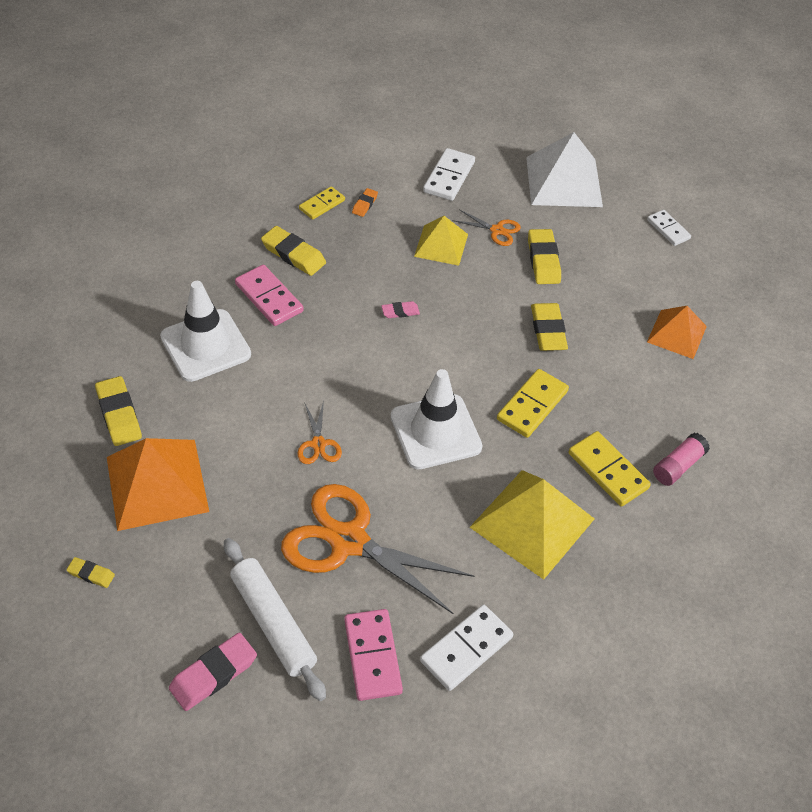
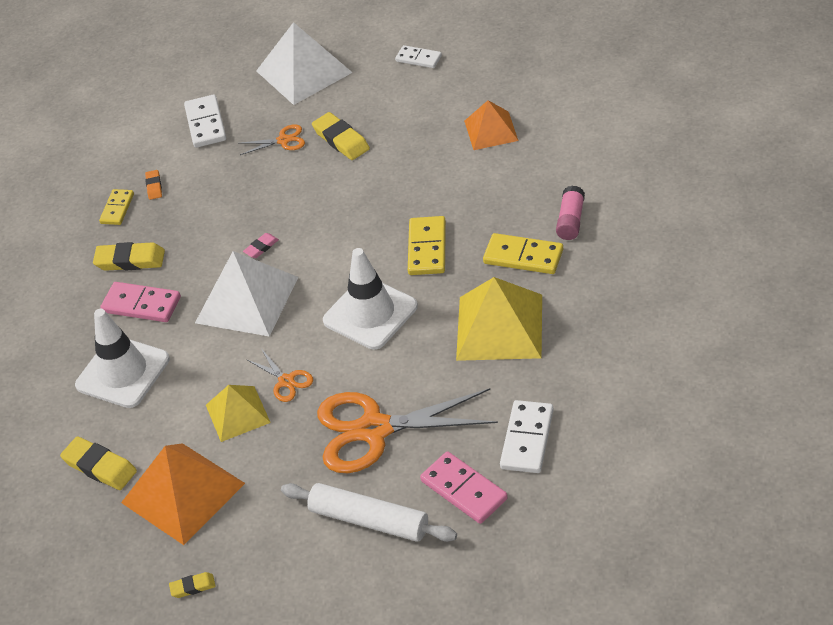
camera: 25 degrees left, 5 degrees down
pink eraser [169,633,257,711] -> none
yellow pyramid [414,216,468,266] -> yellow pyramid moved to [206,385,271,442]
yellow eraser [531,303,568,351] -> none
none -> white pyramid [195,251,298,336]

